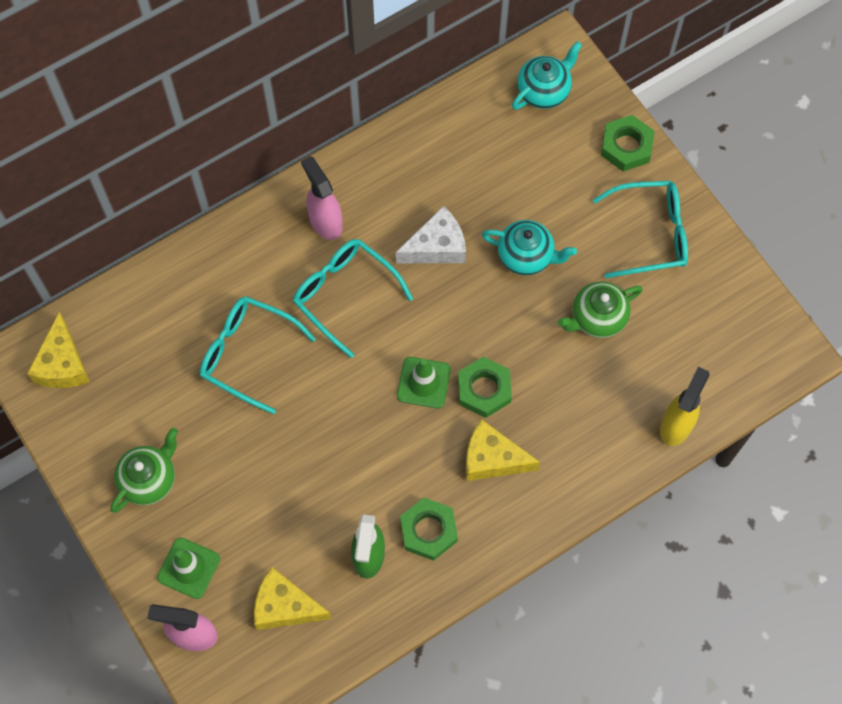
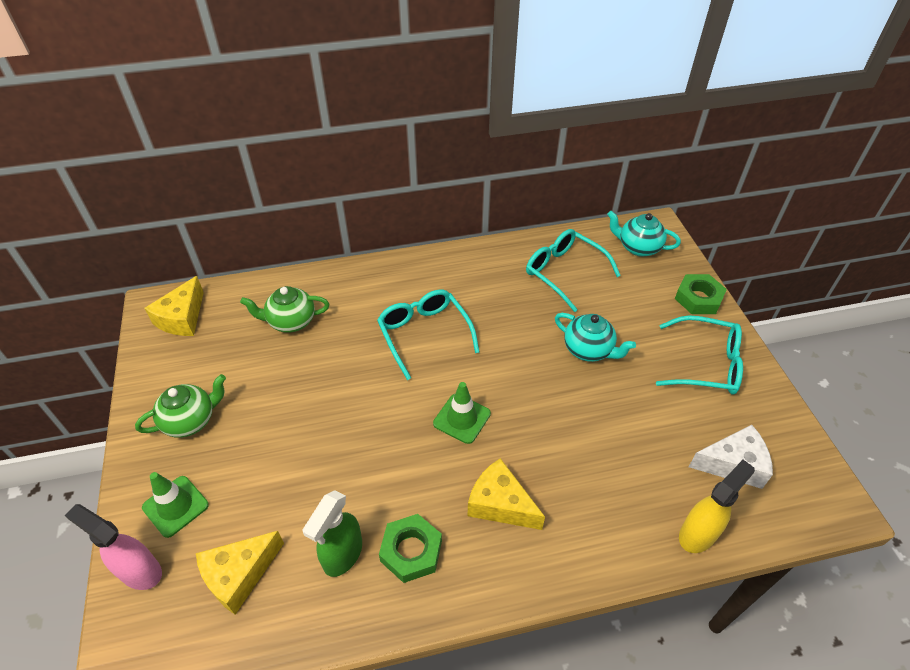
camera: 20 degrees right, 20 degrees down
turquoise glasses [200,296,316,414] -> turquoise glasses moved to [526,229,621,312]
yellow cheese [254,567,332,630] -> yellow cheese turned 75 degrees counterclockwise [196,531,284,615]
pink spray bottle [301,156,343,240] -> none
white cheese [396,206,466,264] -> white cheese moved to [689,425,773,489]
green nut [458,357,512,418] -> none
turquoise teapot [512,41,582,110] -> turquoise teapot turned 135 degrees counterclockwise [607,211,681,257]
green teapot [558,281,643,338] -> green teapot moved to [240,286,329,333]

